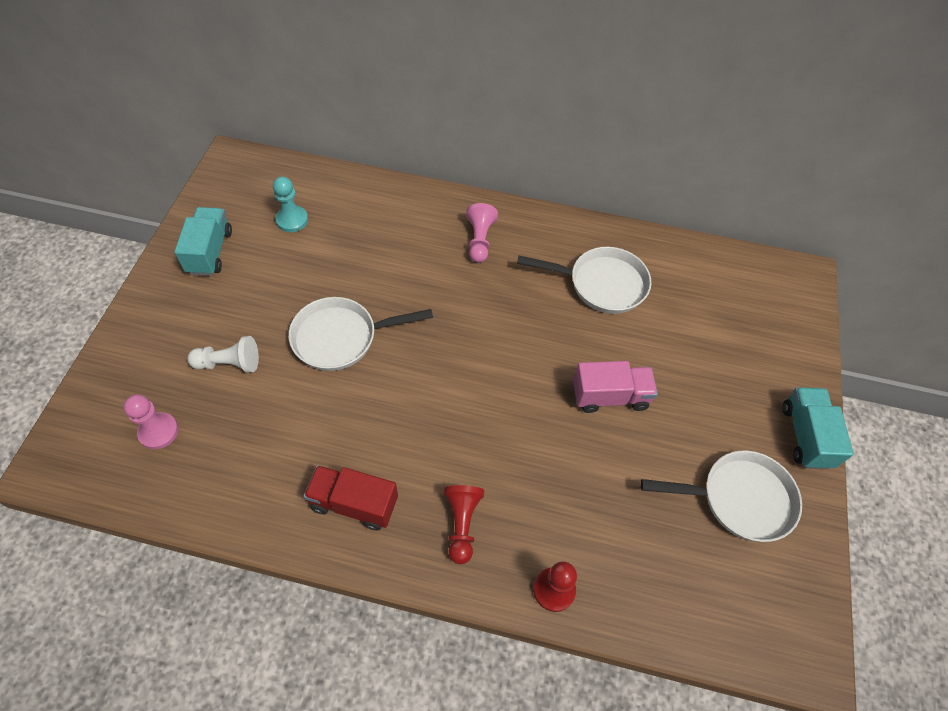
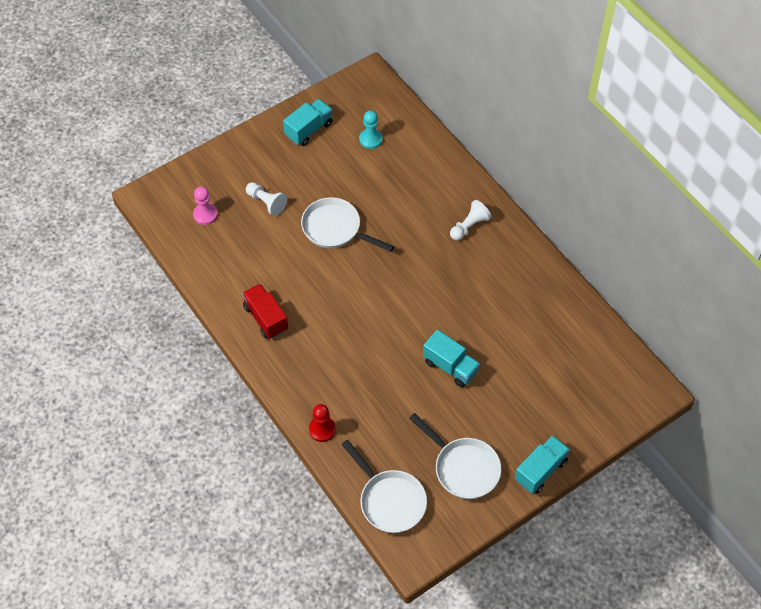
camera: 45 degrees right, 0 degrees up
red pawn [444,485,484,564] -> none
pink pawn [466,203,498,263] -> white pawn [450,200,491,240]
white pan [517,247,651,314] -> white pan moved to [341,440,427,533]
pink truck [573,361,658,413] -> turquoise truck [423,330,480,387]

